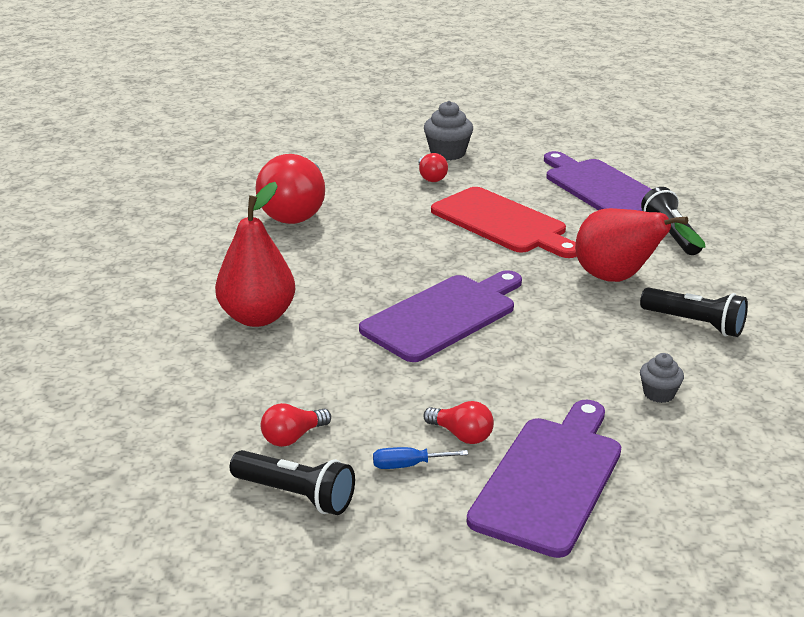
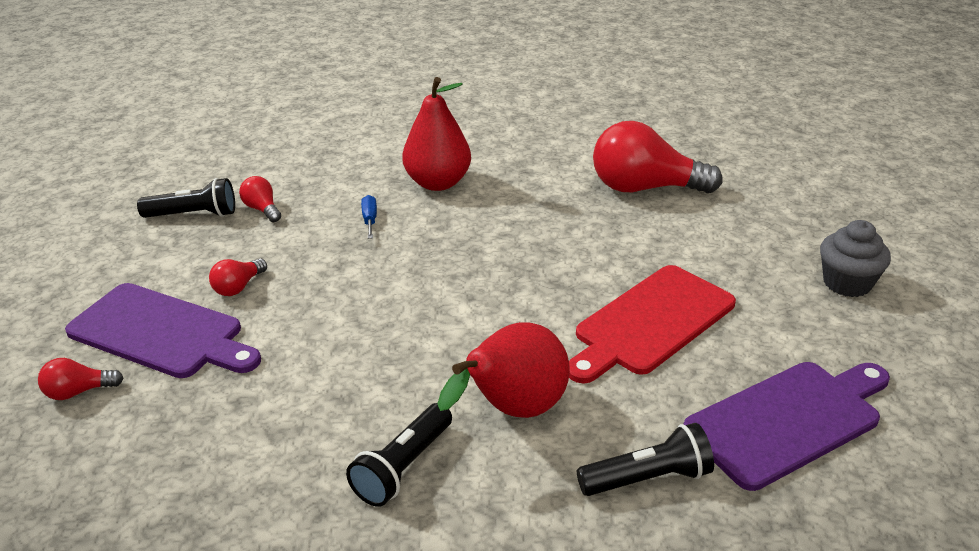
camera: 90 degrees right, 5 degrees up
black flashlight [230,450,355,515] -> black flashlight turned 120 degrees counterclockwise [137,178,235,218]
purple cutting board [359,270,522,362] -> none
blue screwdriver [373,447,468,469] -> blue screwdriver moved to [361,195,377,239]
red light bulb [418,153,448,182] -> red light bulb moved to [38,358,124,400]
grey cupcake [640,353,684,403] -> none

